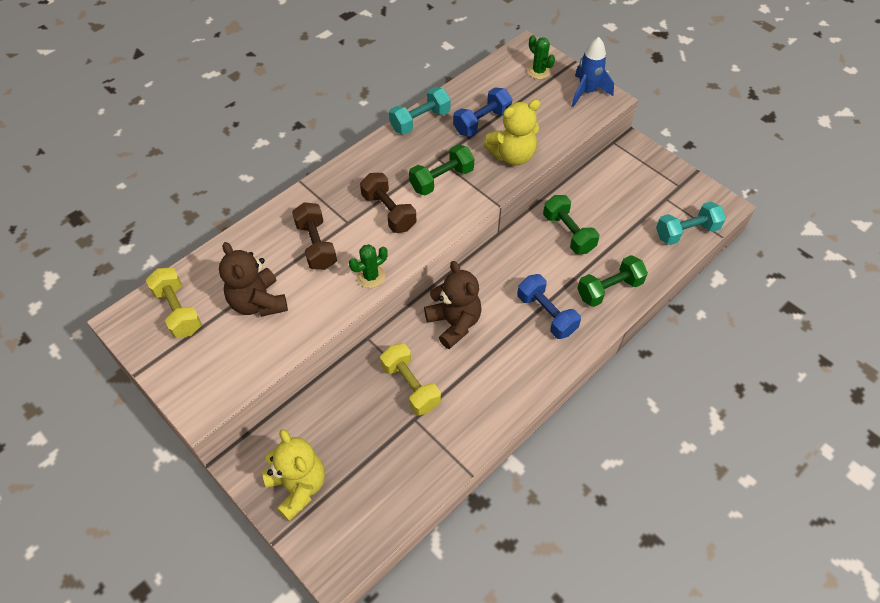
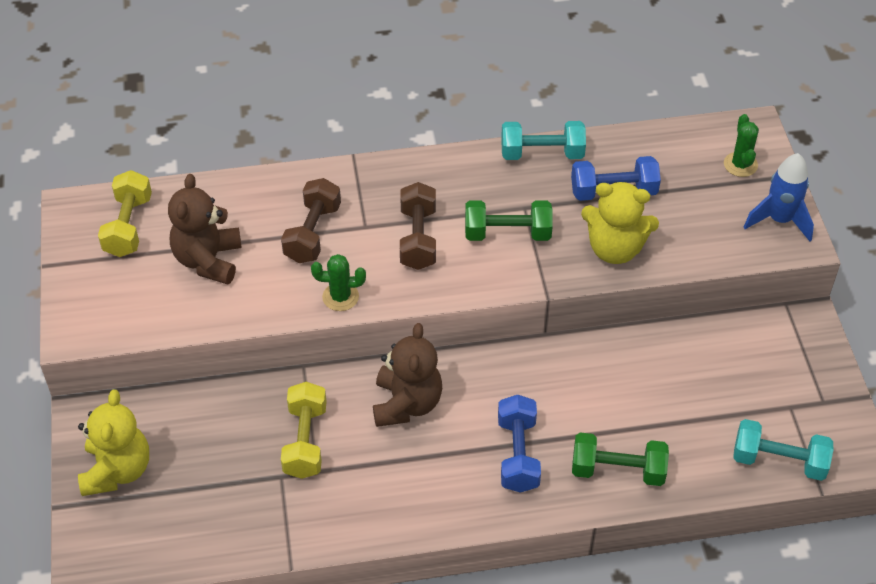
camera: 35 degrees right, 5 degrees down
green dumbbell [543,195,600,254] -> none

